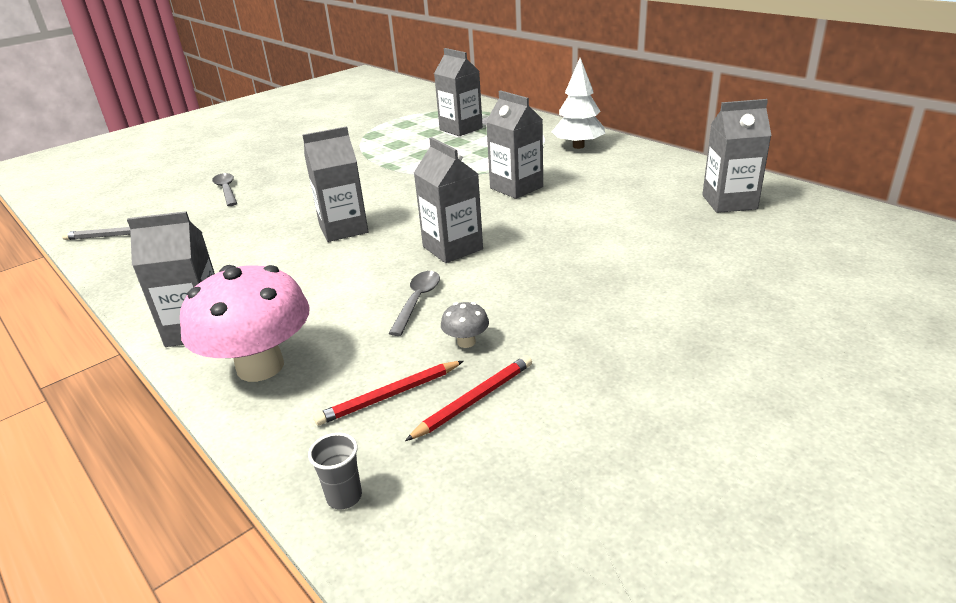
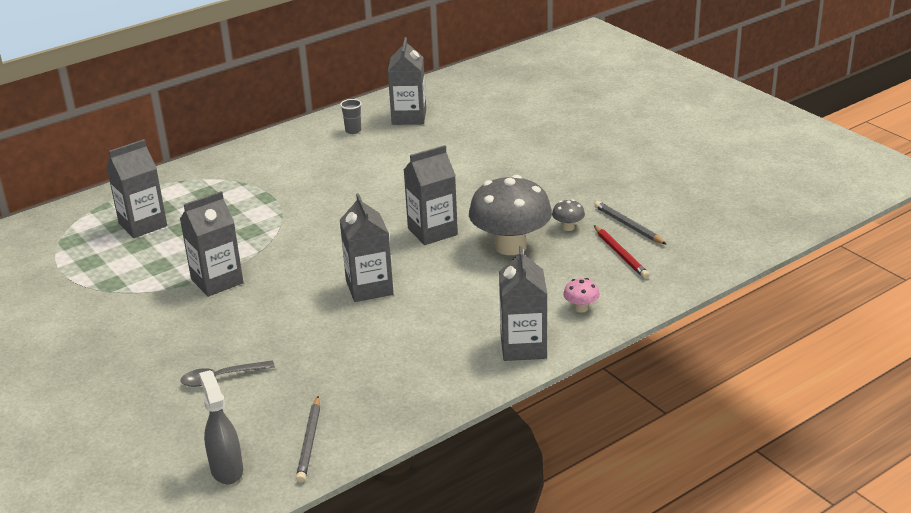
camera: 85 degrees left, 0 degrees up
pink mushroom [180,265,310,382] -> pink mushroom [563,278,600,313], size x0.41
grey cup [308,433,362,509] -> grey cup moved to [340,99,362,134]
grey spoon [388,271,440,336] -> grey mushroom [469,175,552,255]
red pencil [405,355,532,441] -> grey pencil [594,201,667,245]
grey carton [486,90,543,199] -> grey carton moved to [180,191,243,297]
white tree [552,58,605,149] -> none
none -> grey spray bottle [199,370,243,484]

